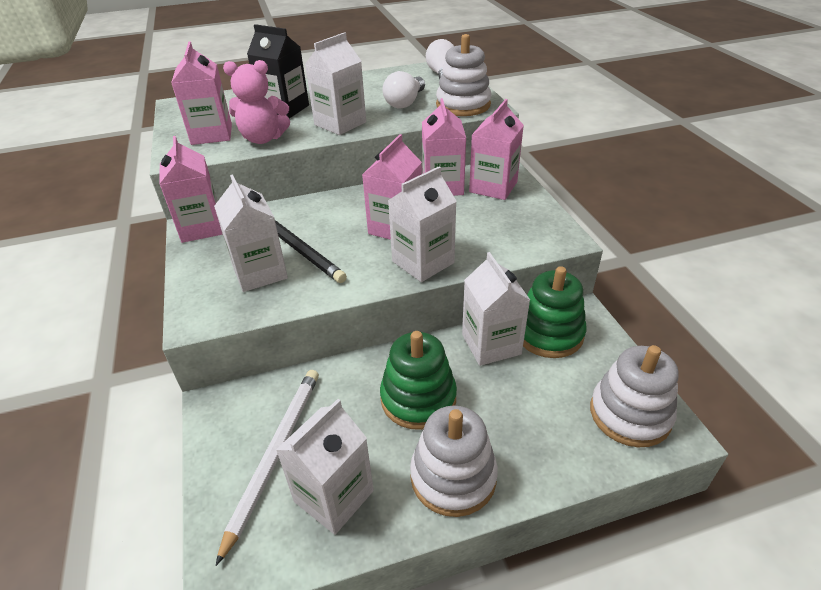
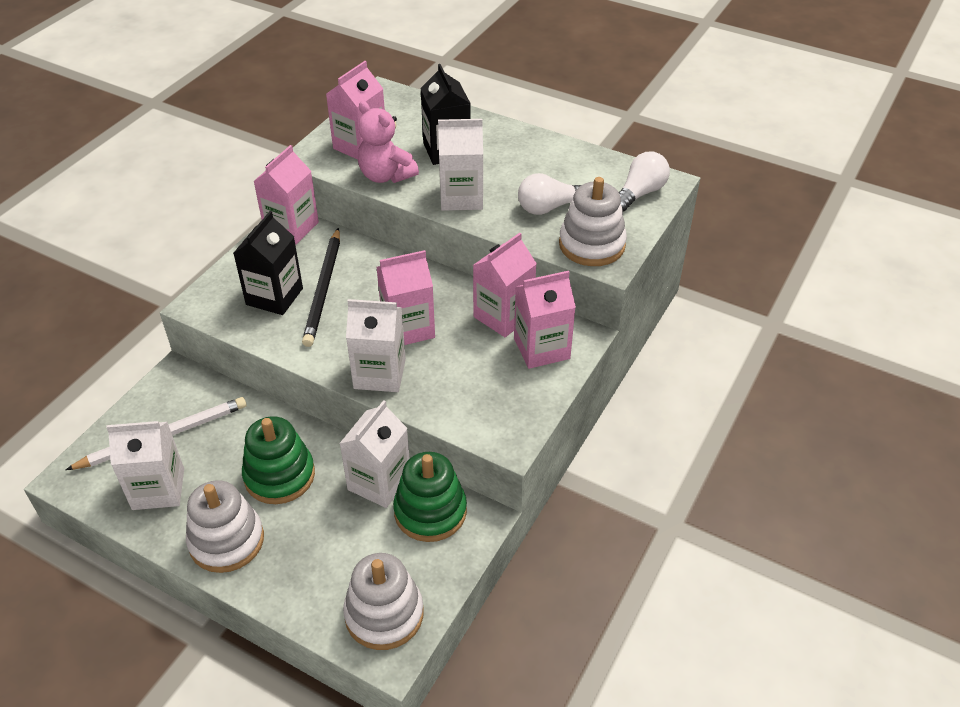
camera: 45 degrees right, 5 degrees up
white carton [214,174,288,292] -> black carton [233,211,303,315]

